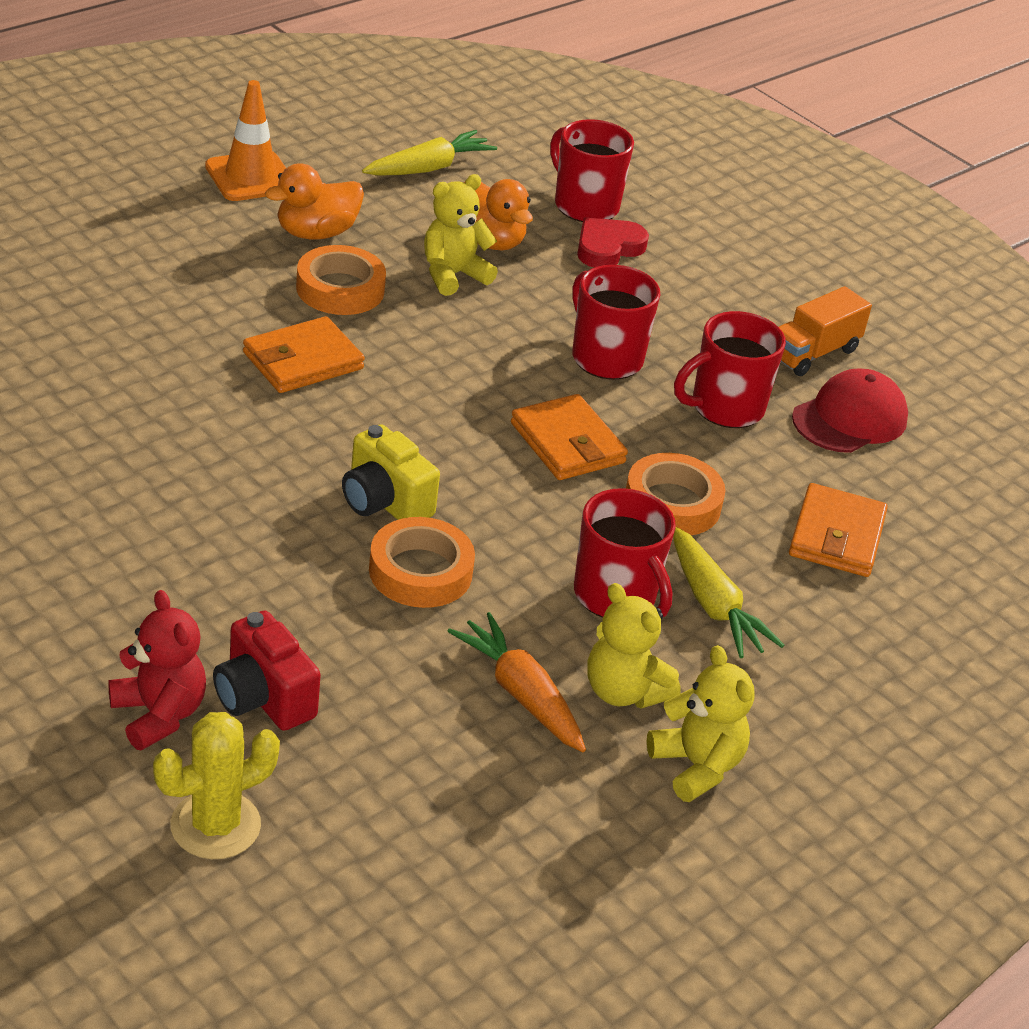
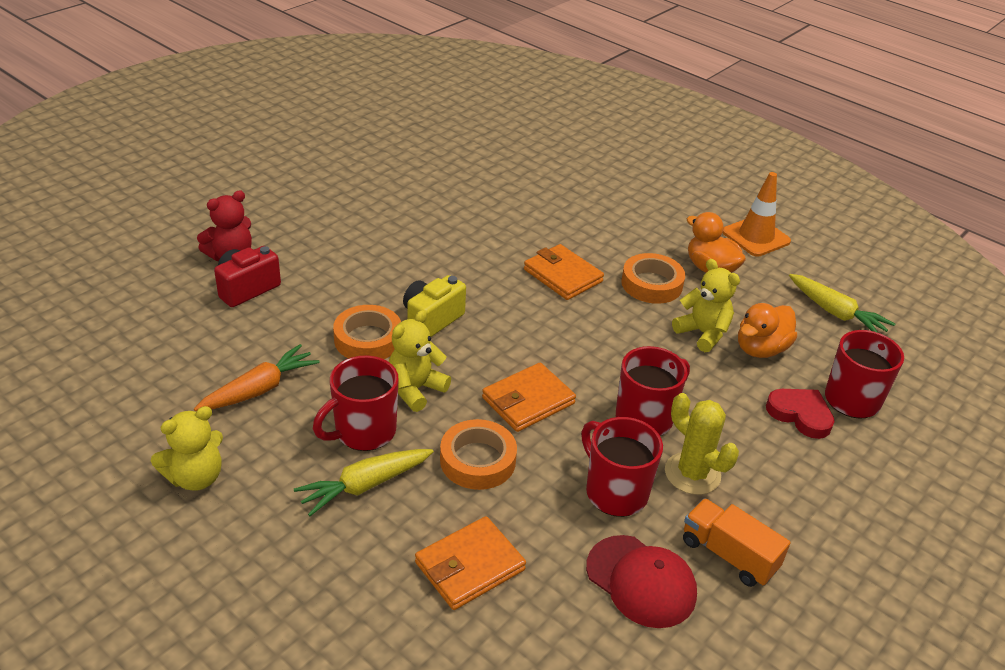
camera: 85 degrees right, 0 degrees up
yellow cactus [153,712,280,859] -> yellow cactus moved to [665,393,739,495]
yellow teddy bear [587,583,680,709] -> yellow teddy bear moved to [389,310,451,412]
orange wallet [789,483,888,577] -> orange wallet turned 45 degrees counterclockwise [415,516,526,610]

